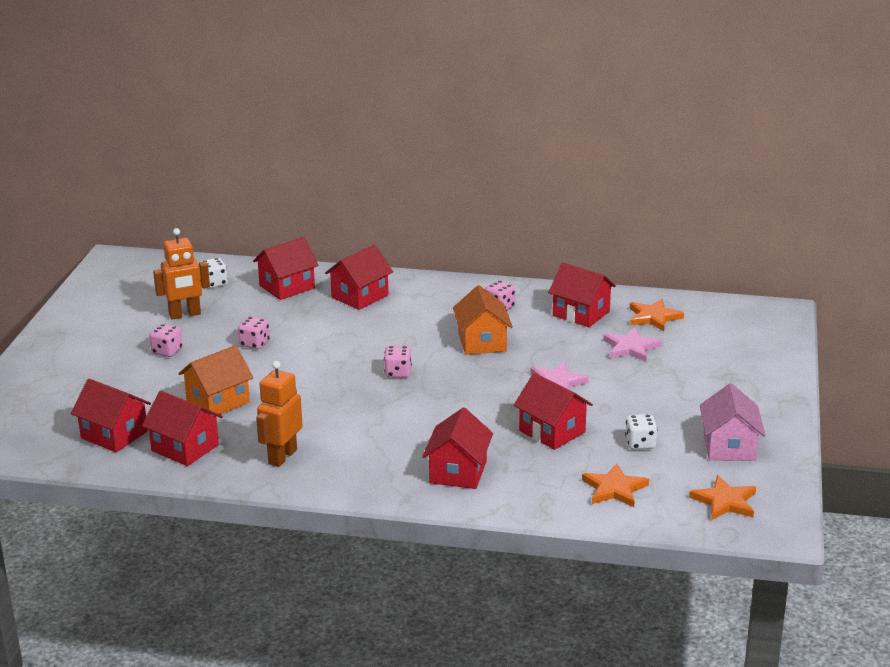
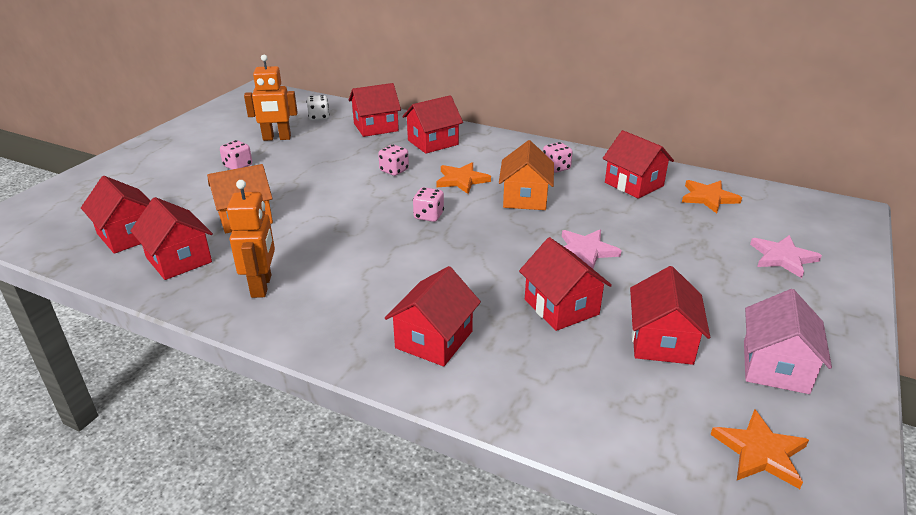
camera: 15 degrees right, 5 degrees up
pink dice [238,316,270,349] -> pink dice moved to [378,144,409,176]
orange robot [256,361,303,467] -> orange robot turned 135 degrees clockwise [227,180,275,298]
orange star [582,464,649,507] -> orange star moved to [436,162,491,194]
pink star [603,327,661,362] -> pink star moved to [750,235,822,278]
white dice [625,414,658,450] -> red house [630,266,710,365]

